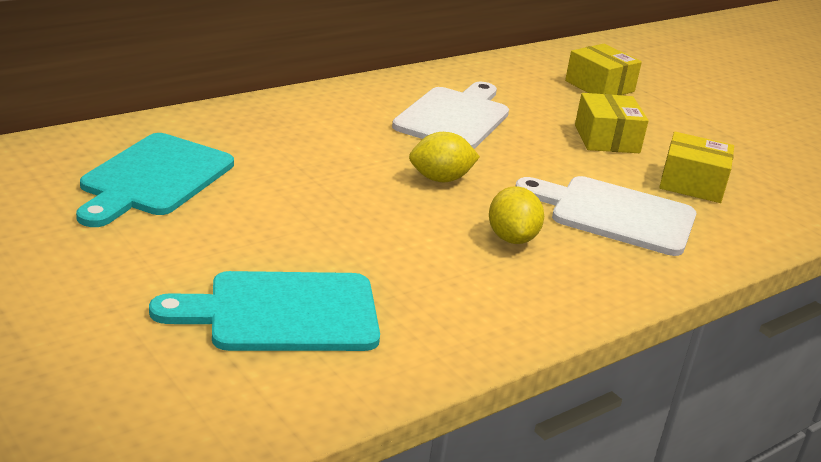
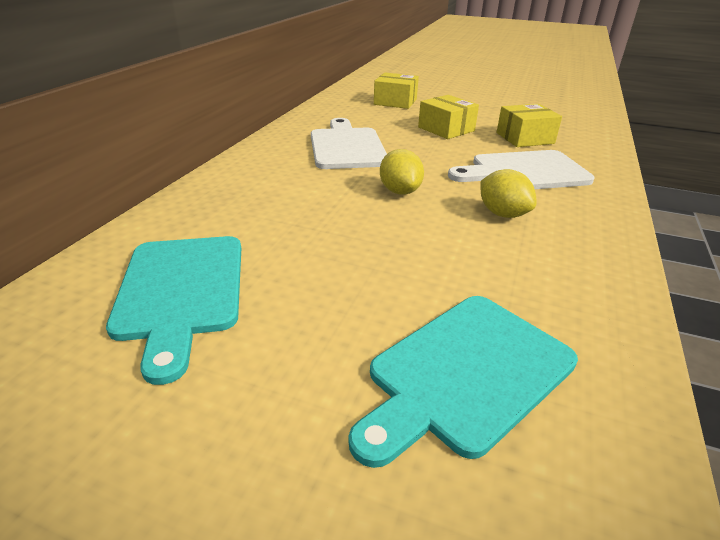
camera: 30 degrees left, 5 degrees up
yellow lemon [409,132,480,182] -> yellow lemon turned 60 degrees counterclockwise [380,149,424,195]

